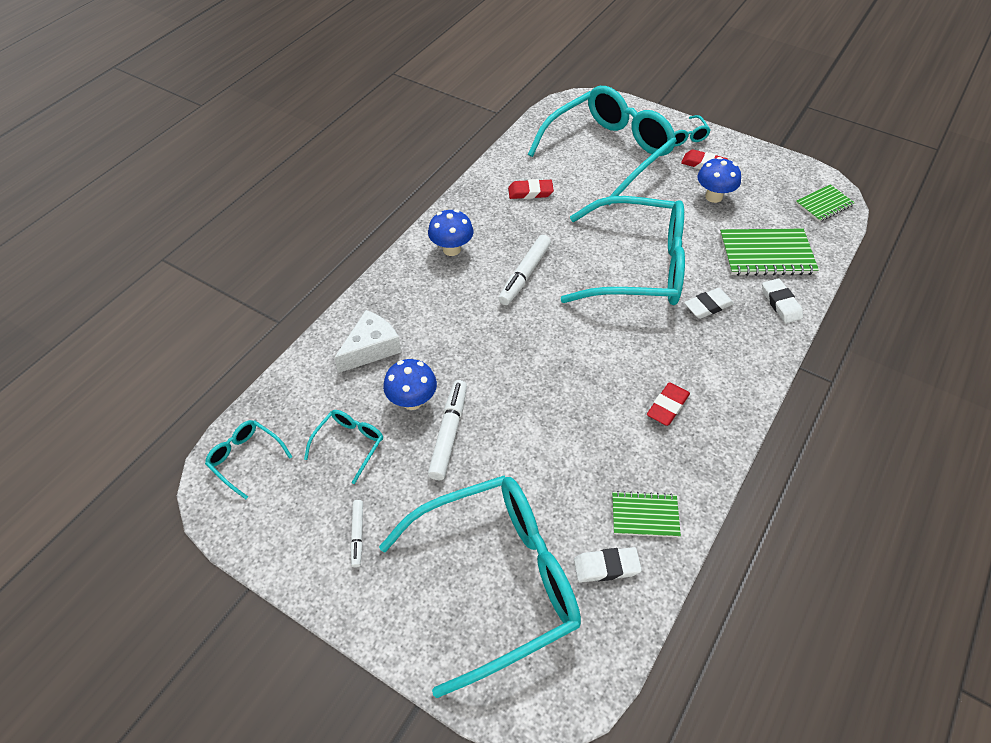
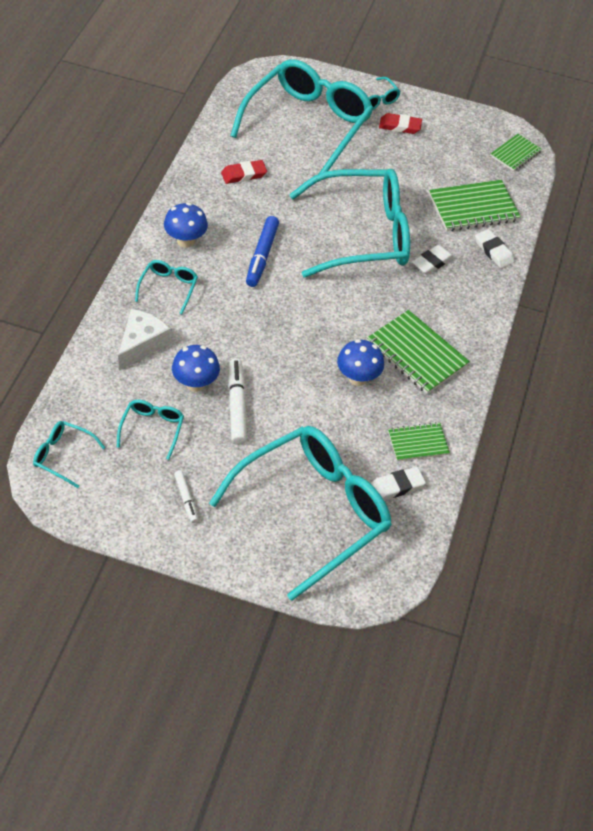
camera: 20 degrees left, 0 degrees up
white marker [498,235,551,305] -> blue marker [246,216,279,287]
red eraser [647,382,690,426] -> green notebook [367,310,470,394]
blue mushroom [698,157,741,203] -> blue mushroom moved to [337,339,384,386]
none -> turquoise glasses [135,260,198,314]

